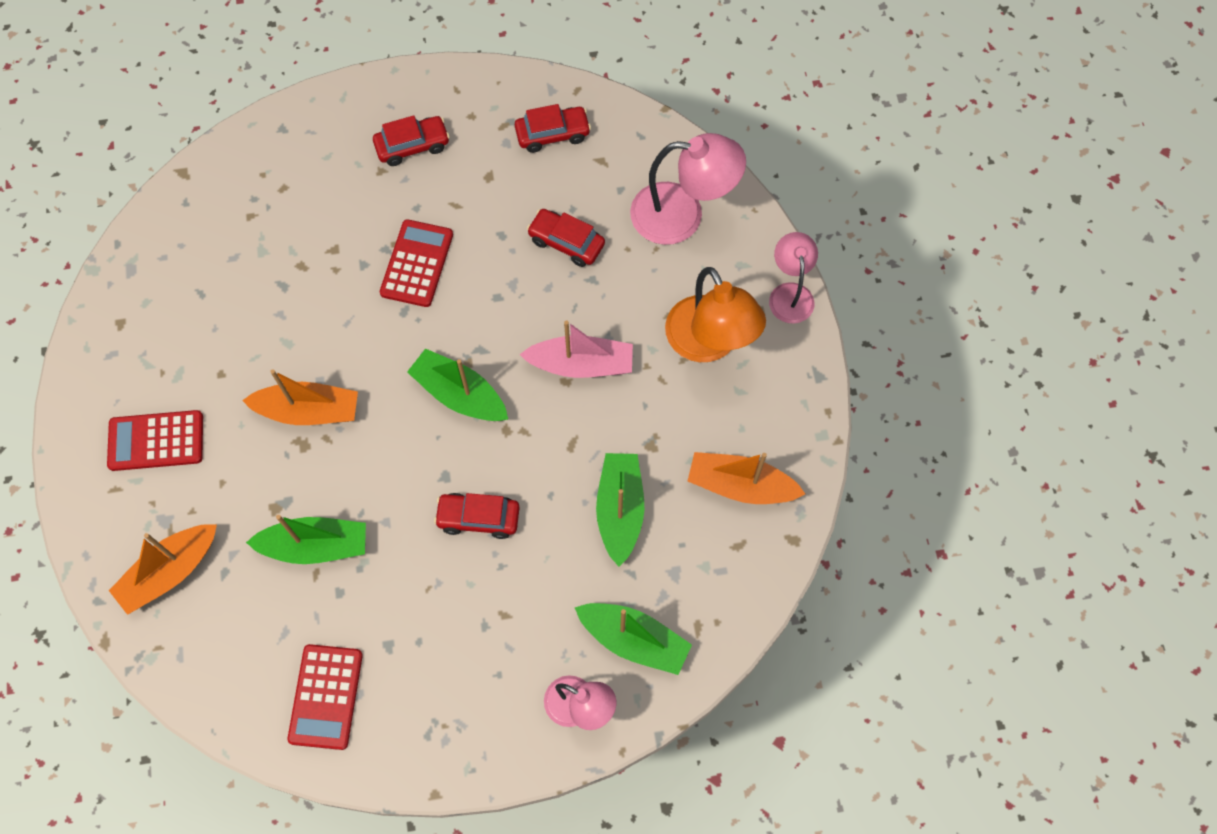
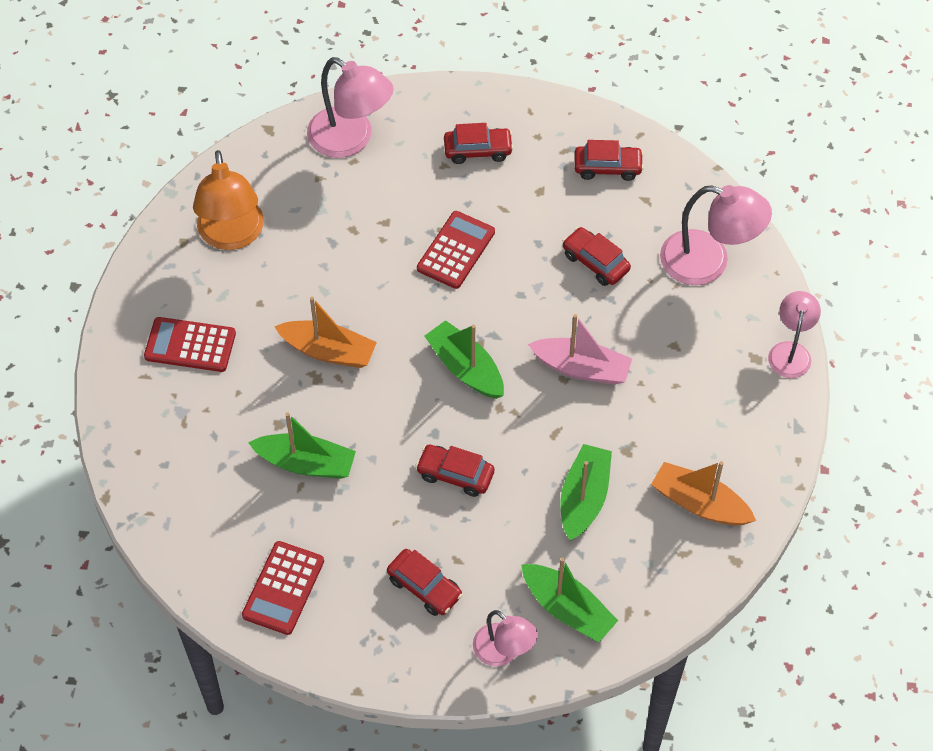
camera: 15 degrees right, 10 degrees down
orange boat [109,524,217,615] -> none
orange lamp [665,267,766,362] -> orange lamp moved to [193,150,264,250]
none -> pink lamp [307,57,394,158]
none -> red car [387,549,463,616]

